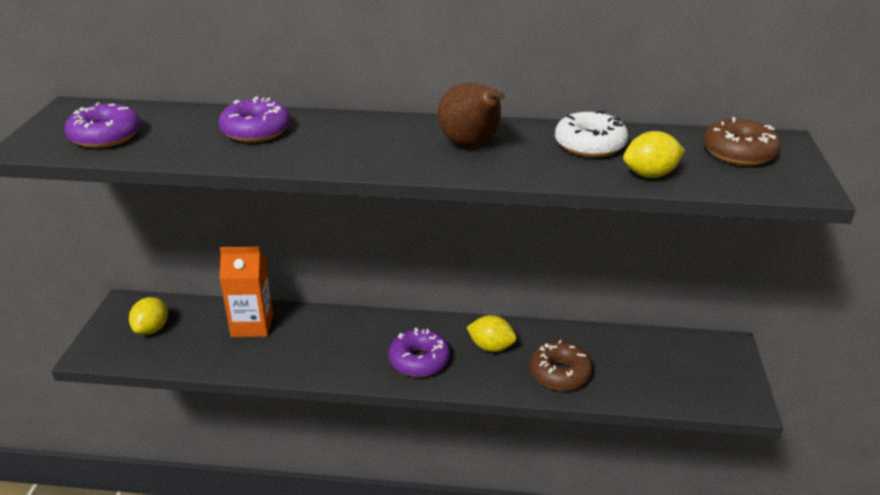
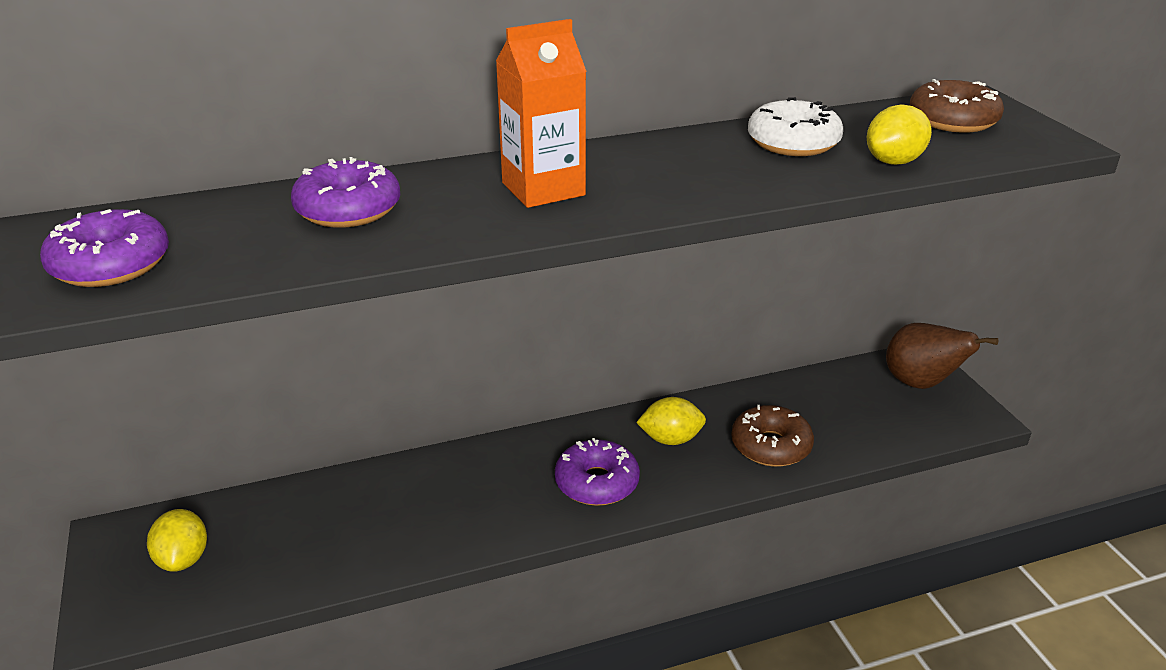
camera: 25 degrees left, 0 degrees up
orange carton [220,246,273,337] -> orange carton moved to [496,19,587,208]
brown pear [438,83,505,147] -> brown pear moved to [886,323,998,389]

